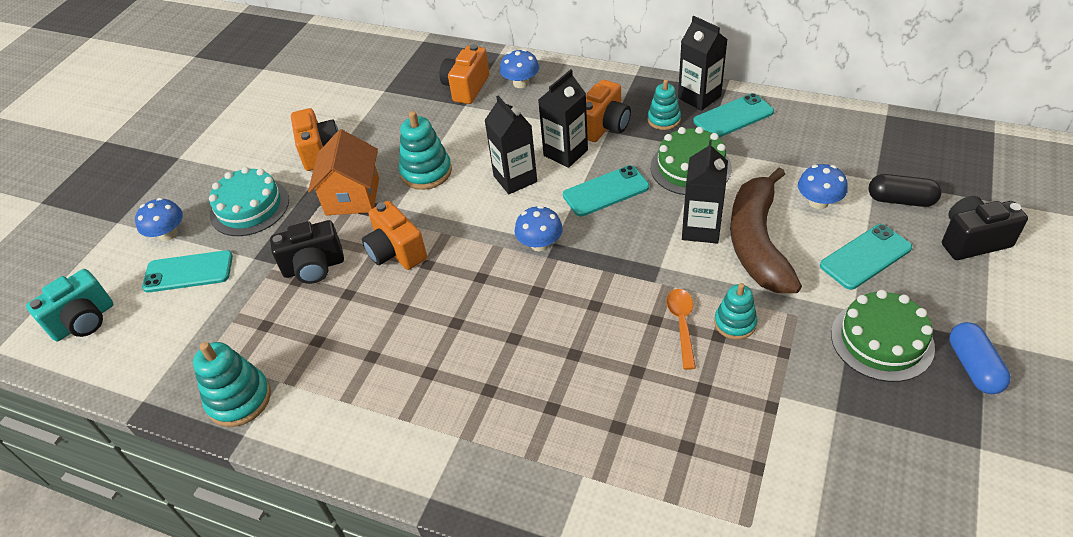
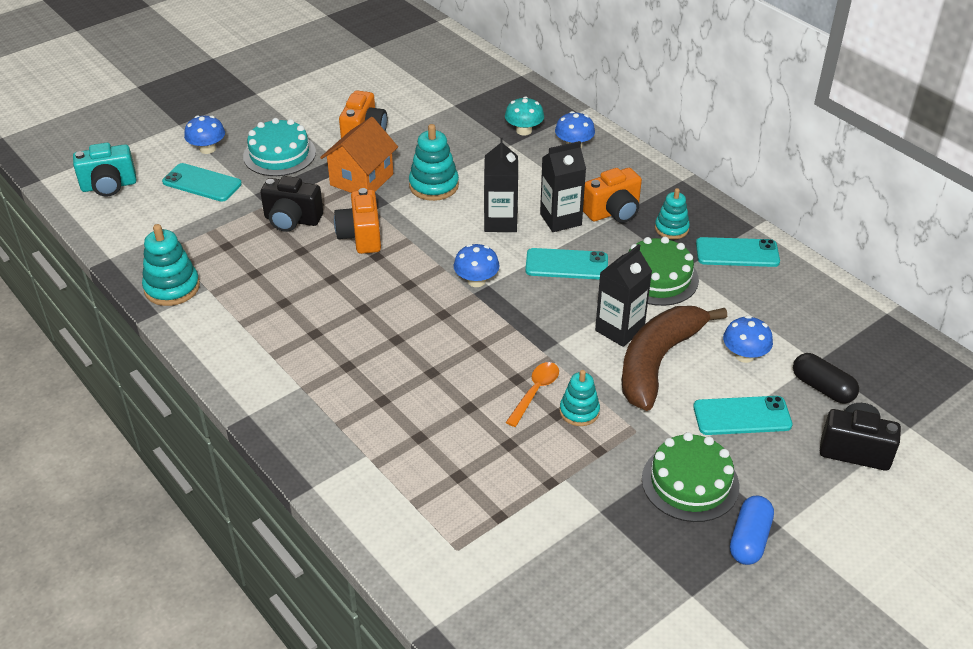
camera: 25 degrees right, 5 degrees down
orange camera [439,44,489,104] -> turquoise mushroom [505,96,544,136]
black carton [678,16,728,111] -> none

